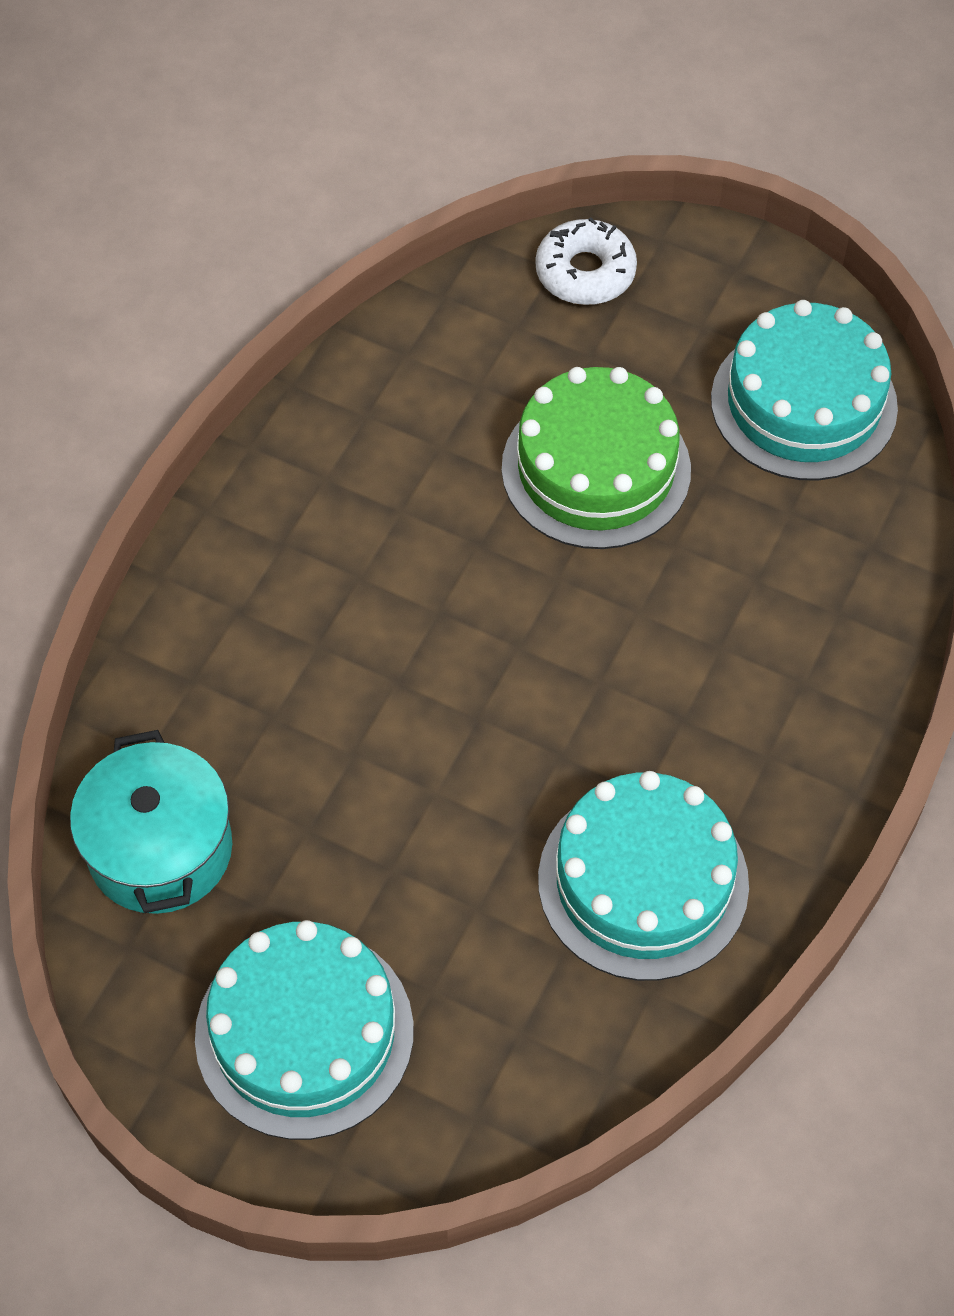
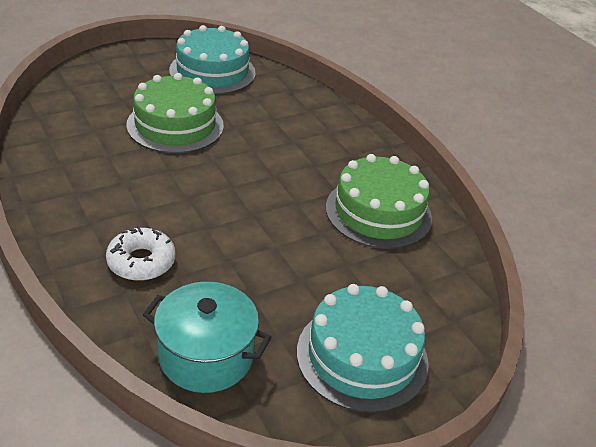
camera: 60 degrees left, 20 degrees down
white donut [535,218,637,305] -> white donut moved to [106,226,175,281]
turquoise cake [538,771,749,981] -> green cake [326,154,432,249]

